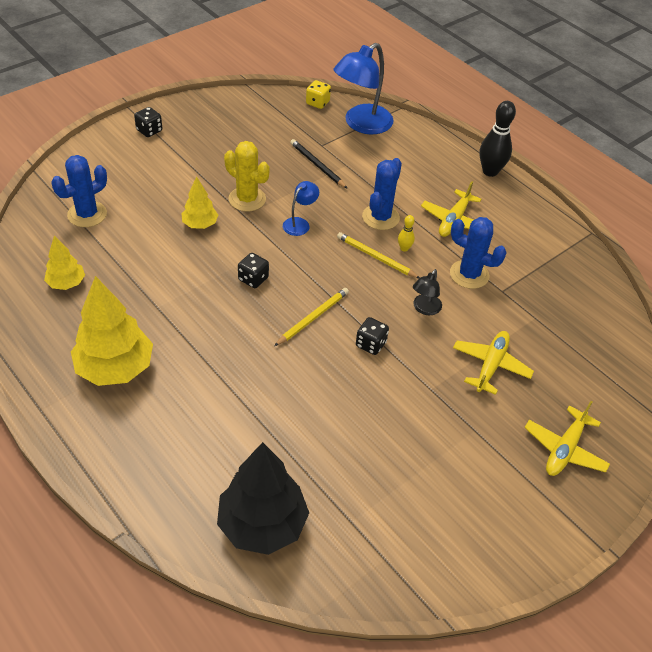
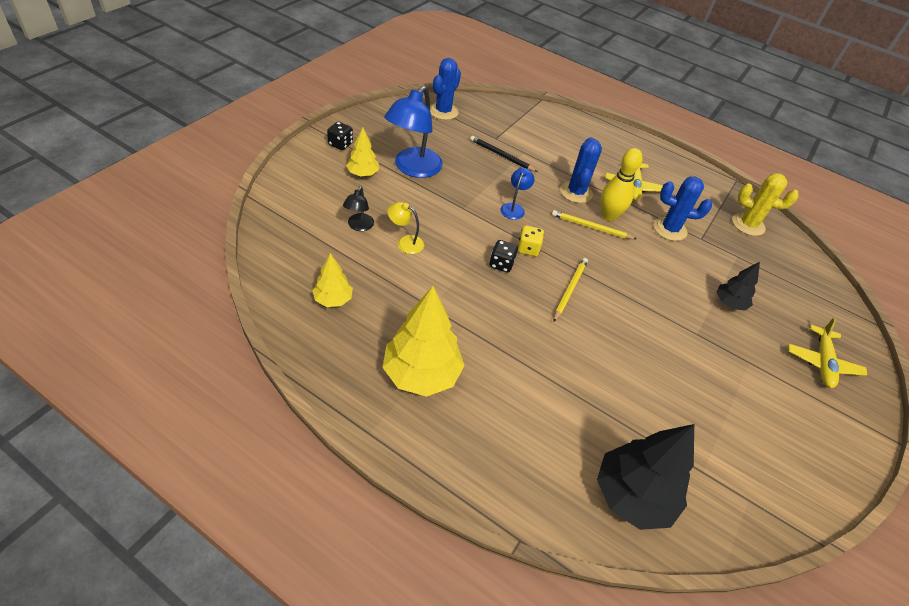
camera: 20 degrees left, 0 degrees up
blue cactus [51,155,107,227] -> blue cactus moved to [430,58,461,120]
yellow tree [181,177,218,229] -> yellow tree moved to [346,127,379,177]
yellow cactus [224,141,270,212] -> yellow cactus moved to [732,173,798,236]
yellow dice [306,80,331,109] -> yellow dice moved to [518,225,544,256]
blue lamp [333,43,393,134] -> blue lamp moved to [384,86,443,178]
black dice [356,317,389,355] -> none
yellow bowling pin [398,215,415,252] -> yellow bowling pin [601,148,642,221], size x2.07
black lamp [413,269,442,315] -> black lamp moved to [343,186,374,231]
yellow plane [453,331,534,395] -> black tree [717,262,760,311]
black bowling pin [480,101,516,177] -> none
none -> yellow lamp [387,202,424,254]

